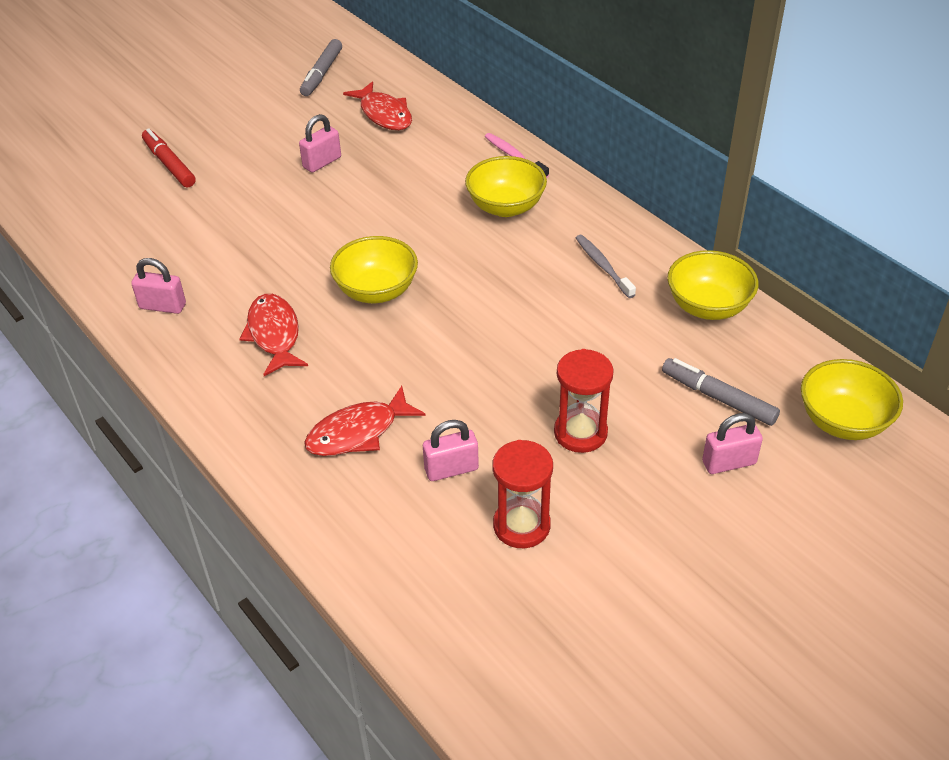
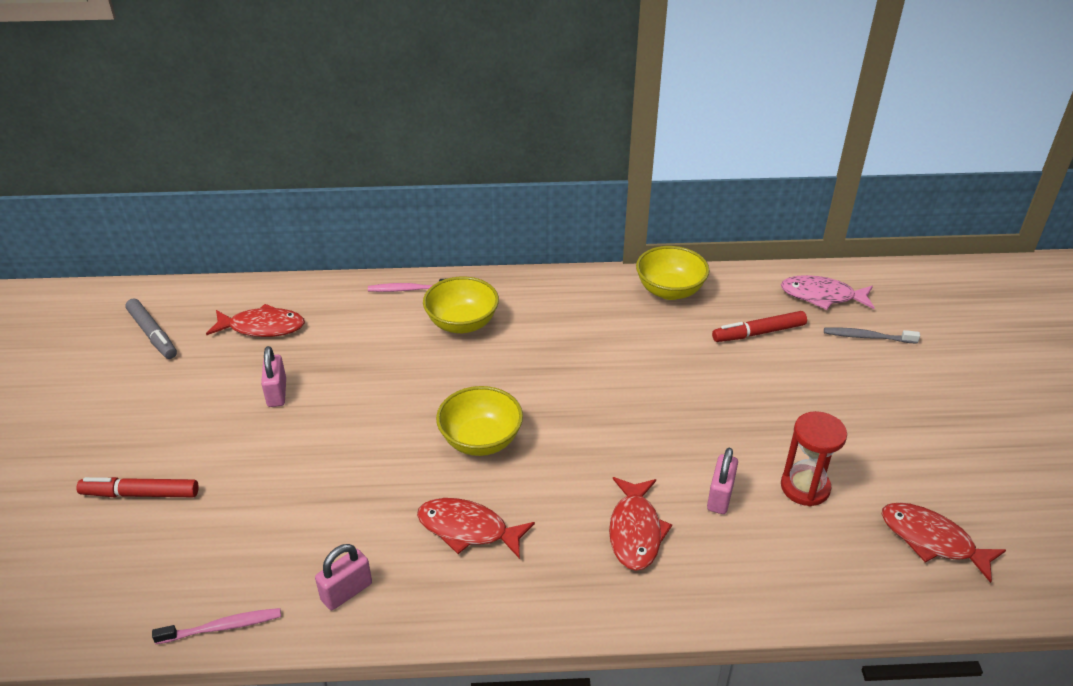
camera: 55 degrees left, 5 degrees down
red hourglass [554,349,614,453] -> none
grey toothbrush [576,235,636,298] -> grey toothbrush moved to [824,327,920,343]
grey marker [662,358,780,426] -> red marker [712,311,807,342]
pink padlock [702,413,763,474] -> none
yellow bowl [801,359,903,440] -> pink fish [781,275,875,310]
none -> pink toothbrush [152,608,281,644]
none -> red fish [882,502,1006,583]

